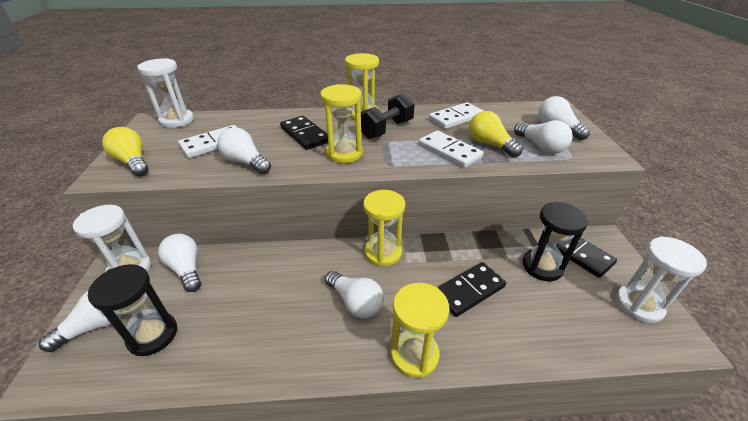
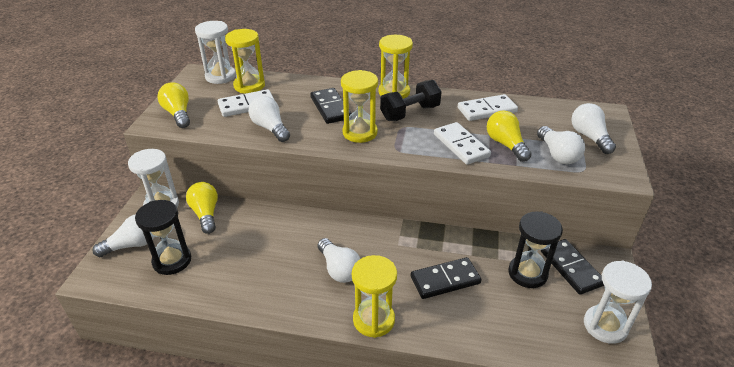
camera: 15 degrees right, 0 degrees up
white light bulb [158,233,201,292] -> yellow light bulb [186,182,218,234]
yellow hourglass [363,190,405,267] -> yellow hourglass moved to [225,29,265,93]

